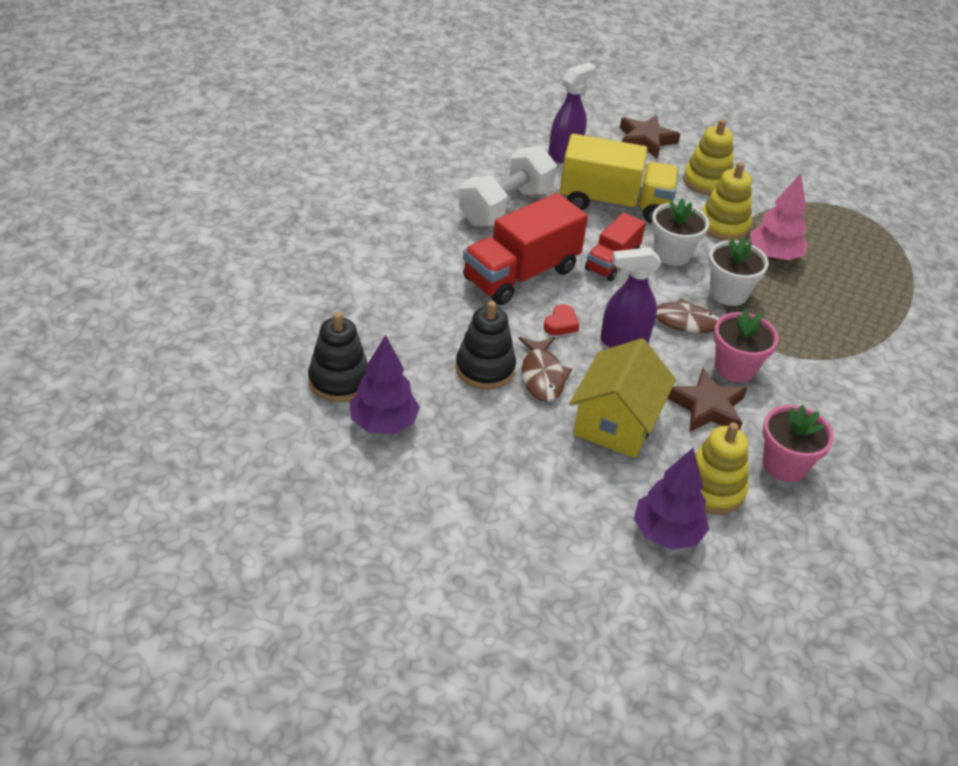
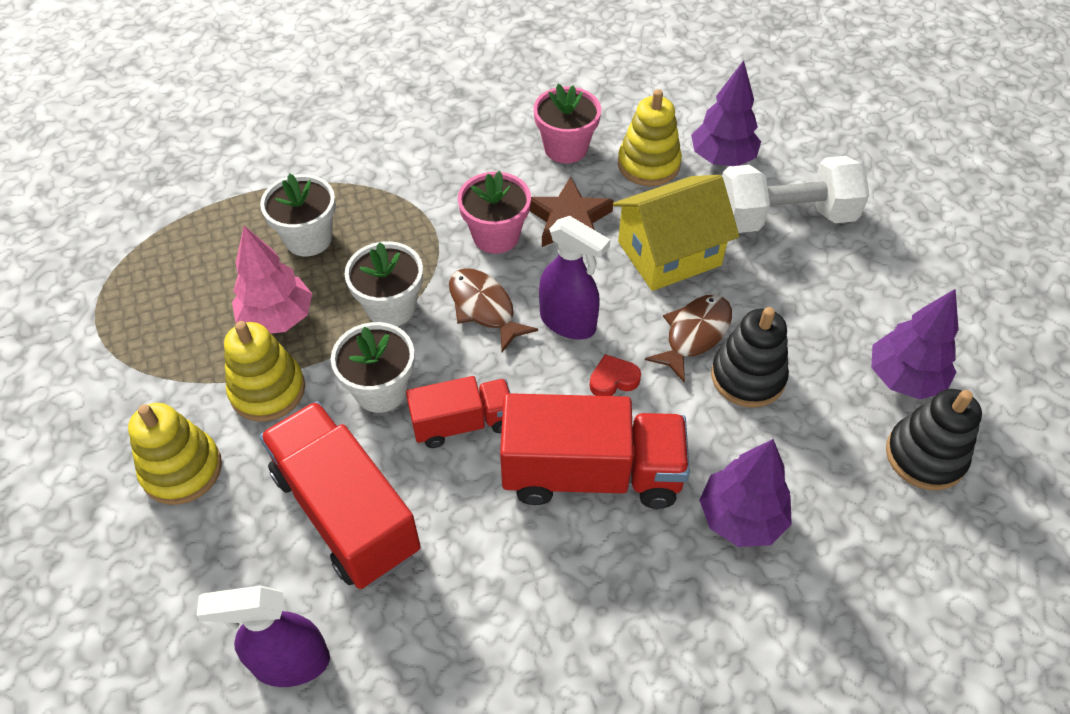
camera: 135 degrees left, 10 degrees up
white dumbbell [459,146,557,226] -> white dumbbell moved to [722,156,869,233]
yellow truck [560,134,679,224] -> red truck [259,401,421,589]
brown star [620,115,680,159] -> none
none -> white flower pot [260,174,336,256]
none -> purple tree [699,439,792,547]

